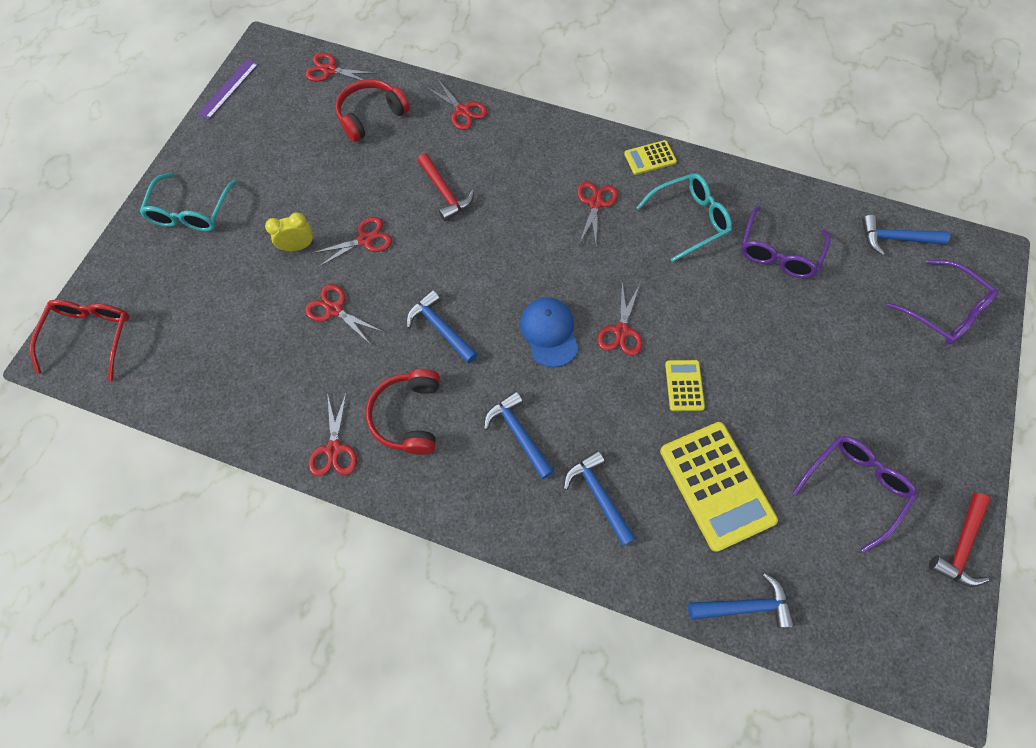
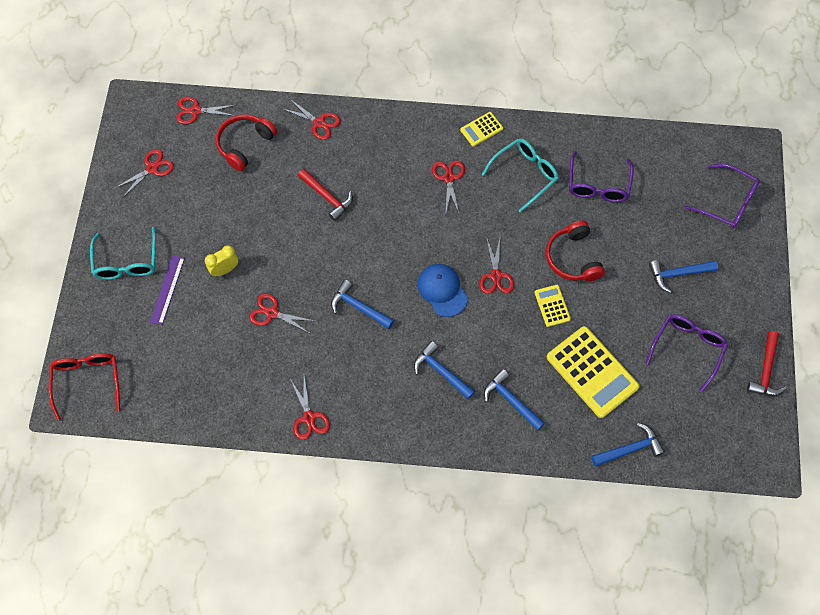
camera: 15 degrees left, 0 degrees up
purple ruler [198,59,259,120] -> purple ruler moved to [150,255,185,325]
red scissors [313,217,392,267] -> red scissors moved to [115,149,174,198]
red headphones [366,369,440,455] -> red headphones moved to [546,220,605,282]
blue hammer [862,215,950,255] -> blue hammer moved to [649,260,718,293]

